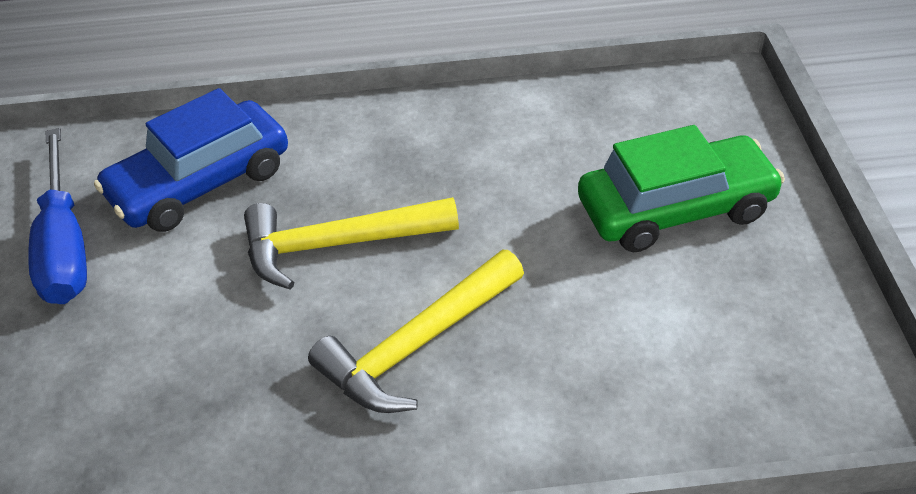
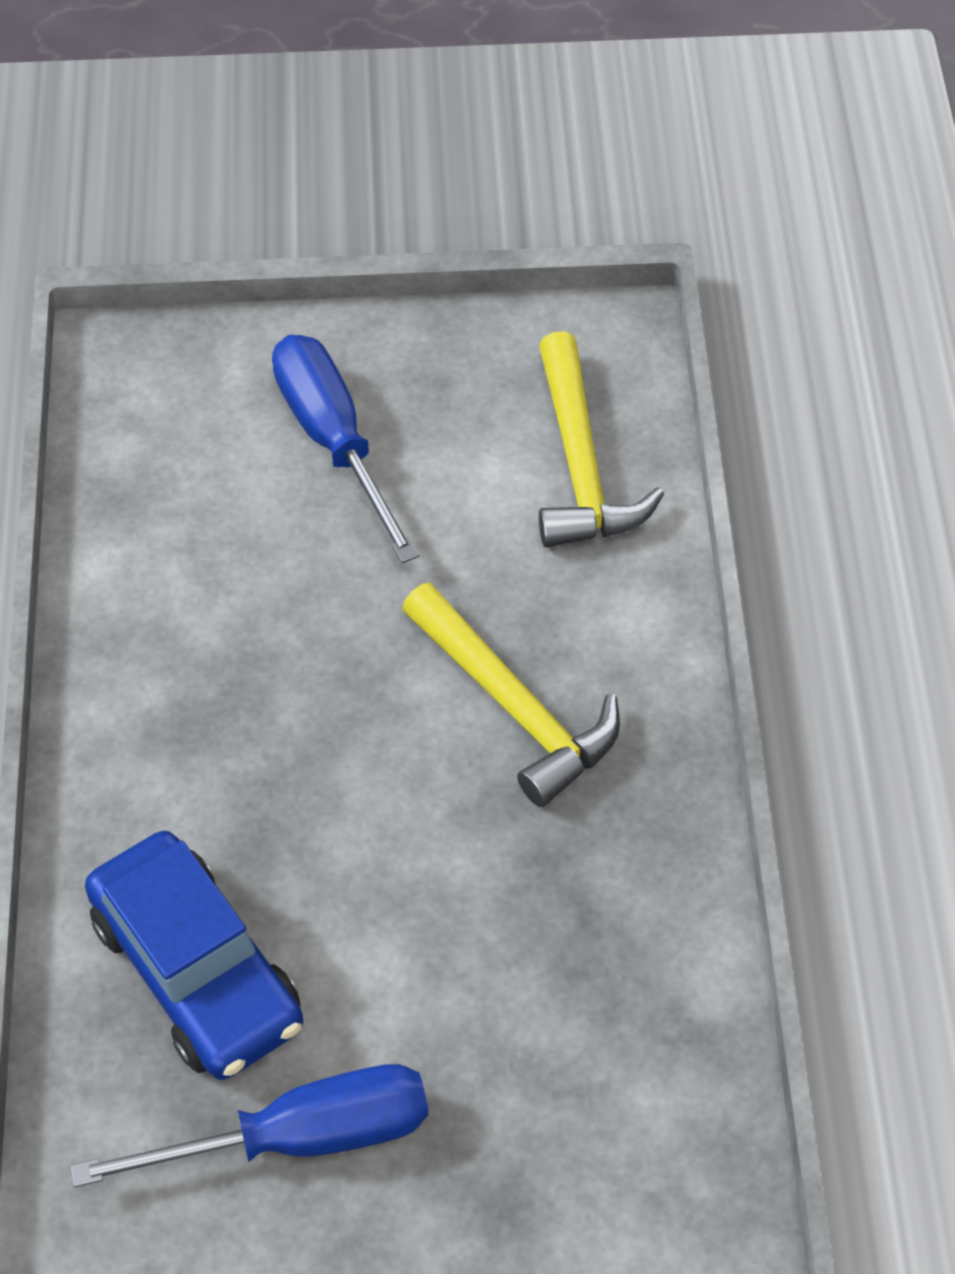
camera: 90 degrees left, 10 degrees up
yellow hammer [244,197,459,290] -> yellow hammer moved to [539,331,664,548]
green car [578,125,785,252] -> blue screwdriver [272,335,419,563]

